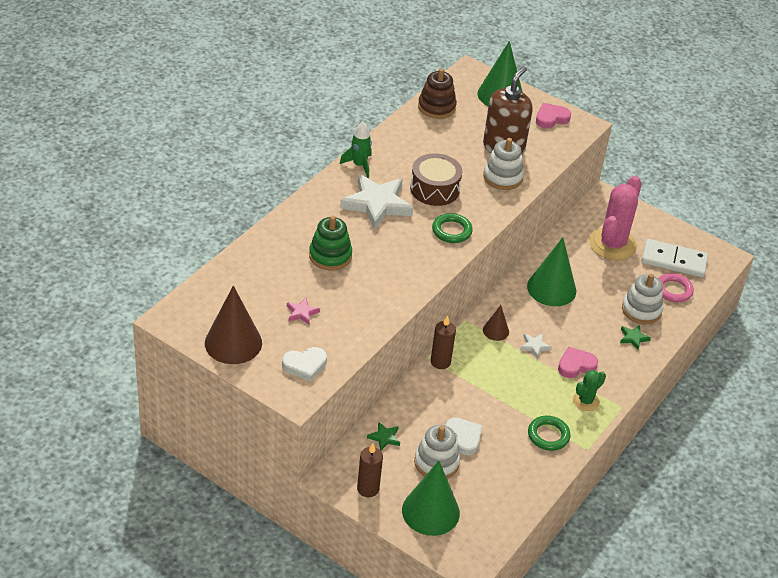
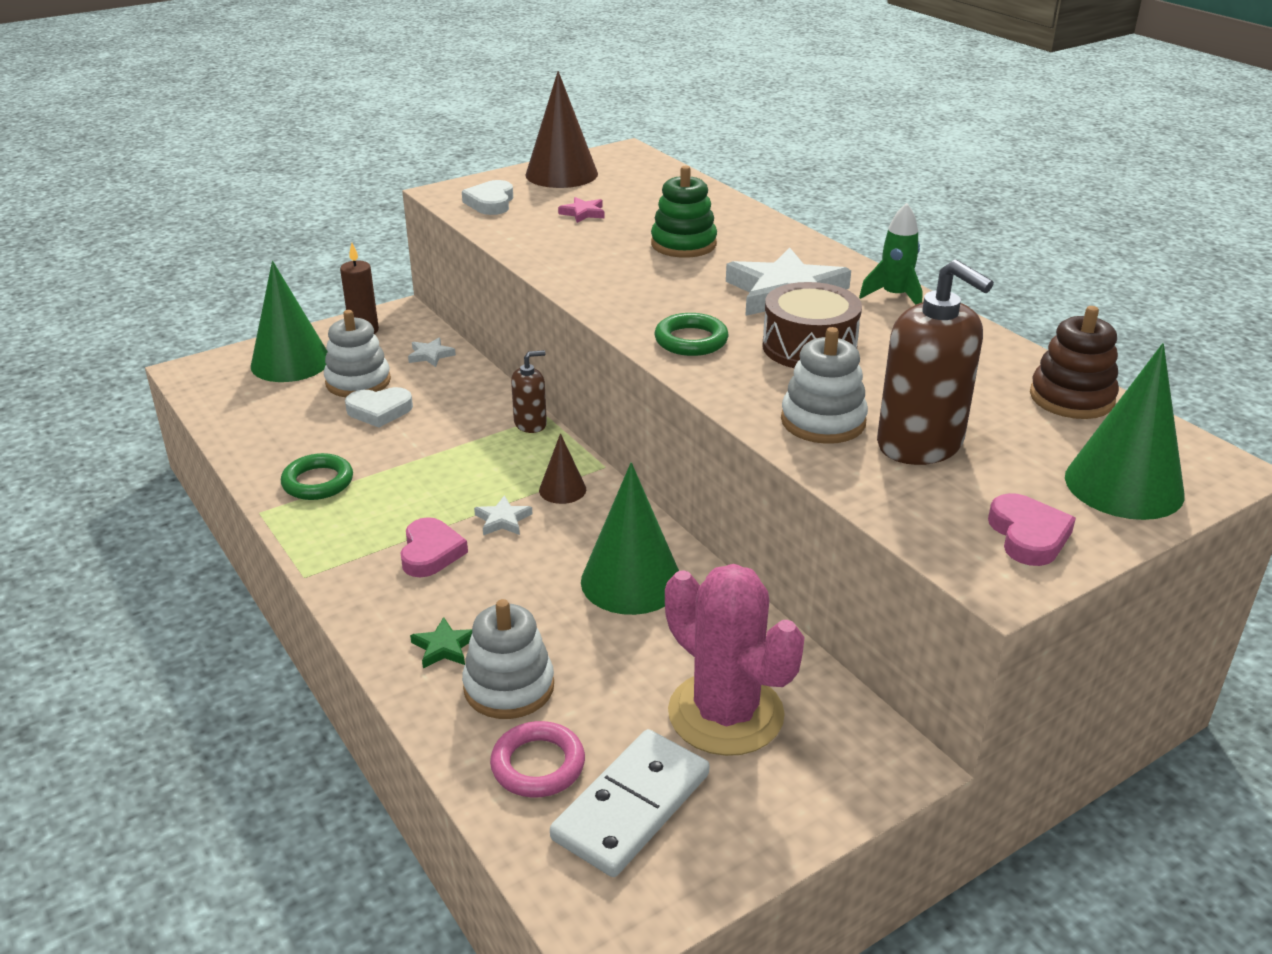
camera: 115 degrees right, 10 degrees down
green star [367,422,400,451] -> white star [408,338,456,367]
brown candle [431,315,456,369] -> brown soap dispenser [511,350,547,433]
green cactus [573,370,606,411] -> none

